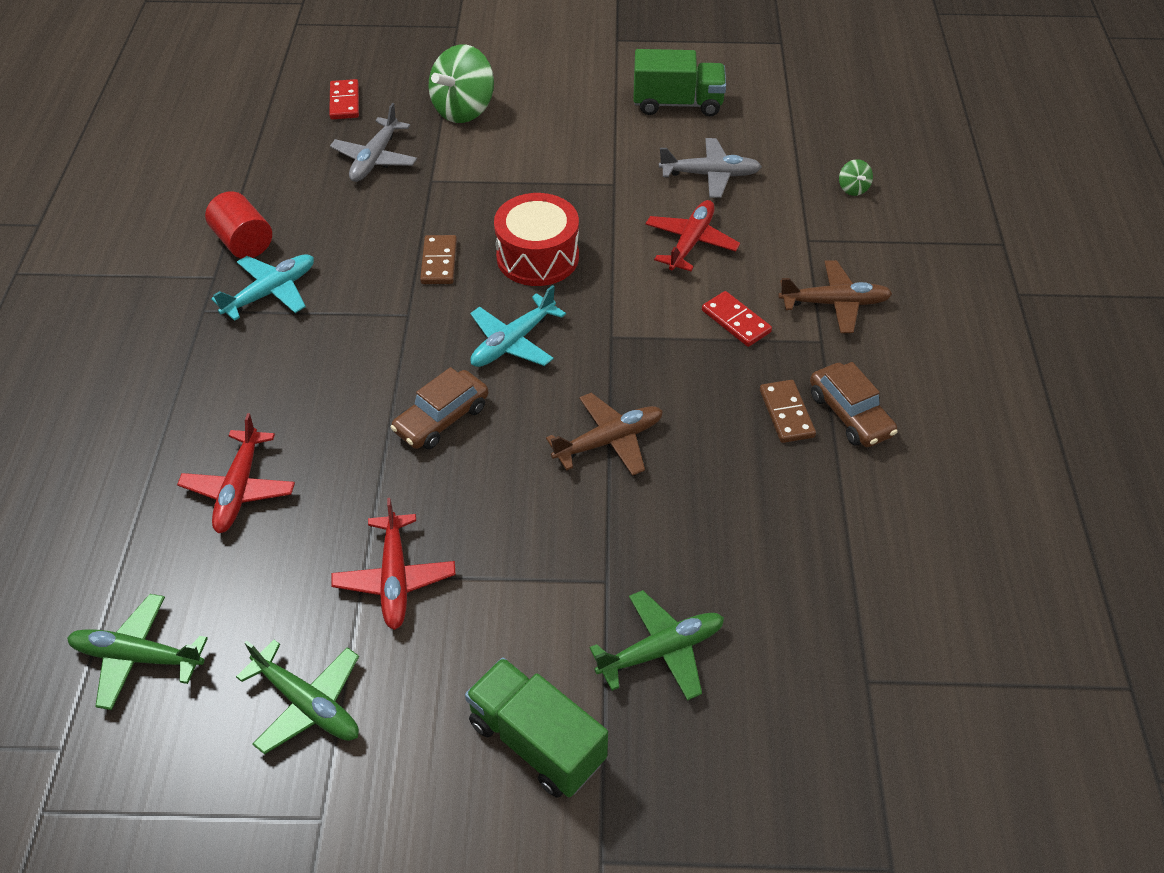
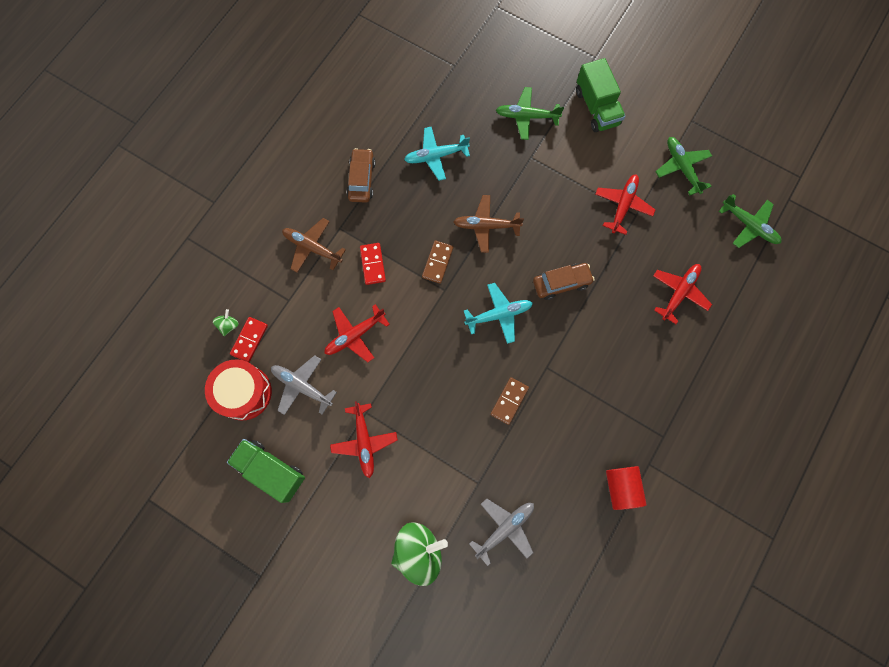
camera: 150 degrees left, 25 degrees up
turquoise plane [211,254,314,321] -> turquoise plane moved to [404,127,470,181]
red domino [329,79,359,120] -> red domino moved to [230,317,268,362]
red drum [494,193,579,286] -> red drum moved to [205,359,272,421]
brown domino [760,380,816,443] -> brown domino moved to [422,241,453,284]
none -> red plane [330,401,398,478]

